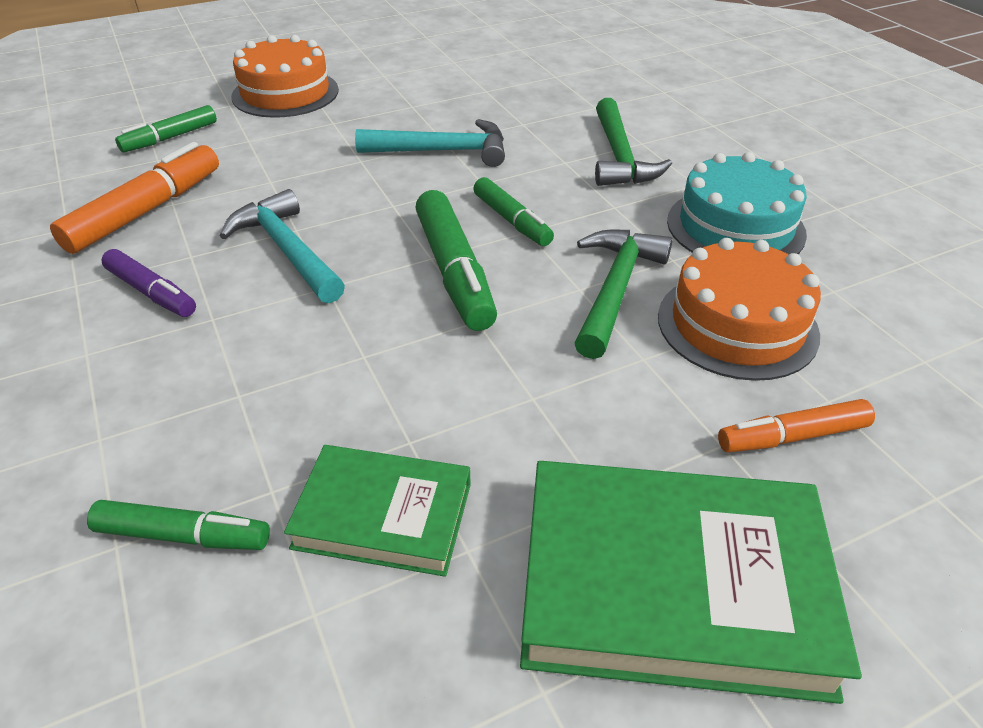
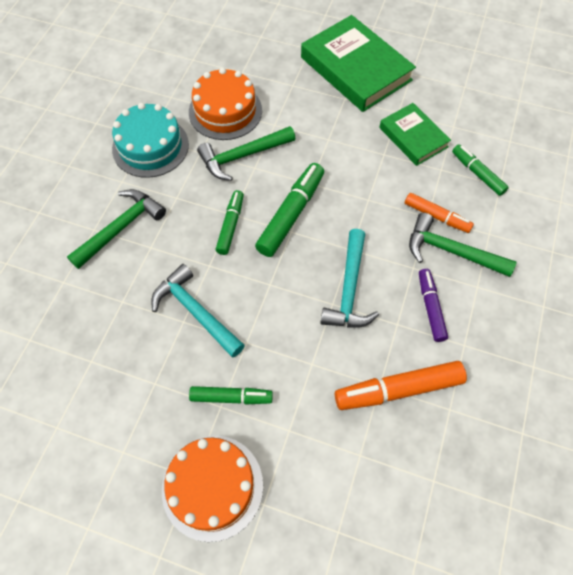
camera: 135 degrees left, 20 degrees up
green marker [115,105,217,152] -> green marker moved to [189,386,273,404]
orange marker [718,399,875,453] -> orange marker moved to [405,193,474,233]
none -> green hammer [409,213,516,277]

